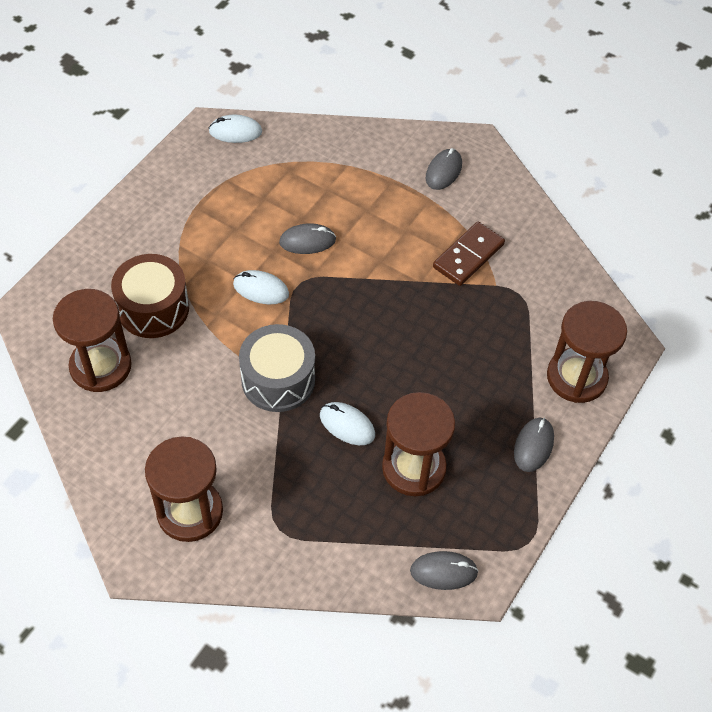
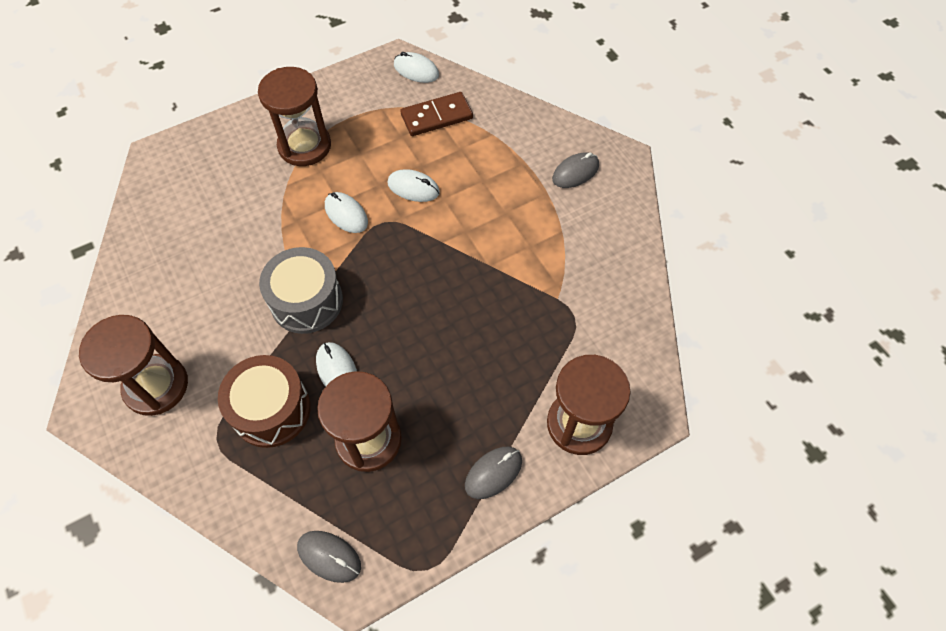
camera: 30 degrees right, 5 degrees up
brown hourglass [53,289,132,392] -> brown hourglass moved to [258,67,331,166]
brown drum [111,254,189,338] -> brown drum moved to [218,355,311,448]
grey mouse [279,223,336,254] -> white mouse [387,169,440,202]
brown domino [433,222,505,286] -> brown domino moved to [400,92,473,136]

